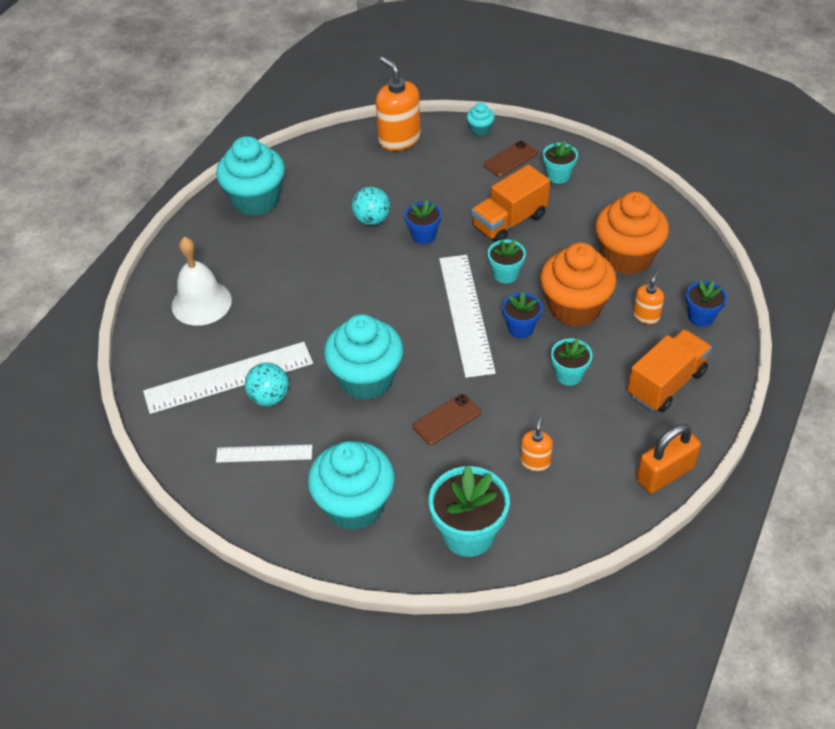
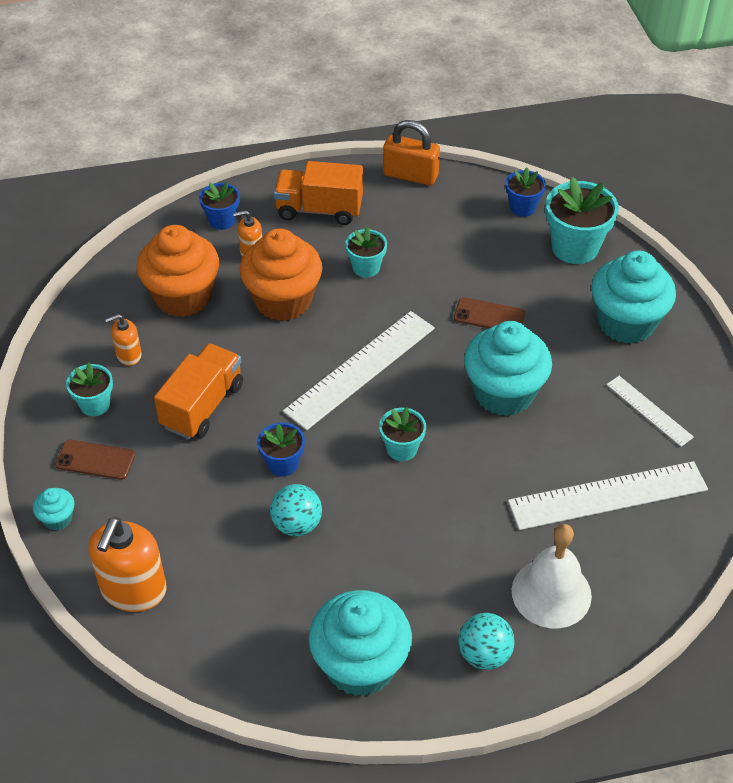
camera: 130 degrees left, 0 degrees up
white ruler [143,342,313,414] -> white ruler turned 45 degrees counterclockwise [508,461,708,530]
turquoise ball [245,363,289,406] -> turquoise ball moved to [458,613,515,670]
orange truck [472,165,550,242] -> orange truck turned 75 degrees counterclockwise [154,343,243,439]
turquoise flower pot [488,239,526,283] -> turquoise flower pot moved to [379,407,426,461]
blue flower pot [502,292,542,338] -> blue flower pot moved to [506,167,546,217]
orange soap dispenser [520,416,553,471] -> orange soap dispenser moved to [105,314,142,366]

